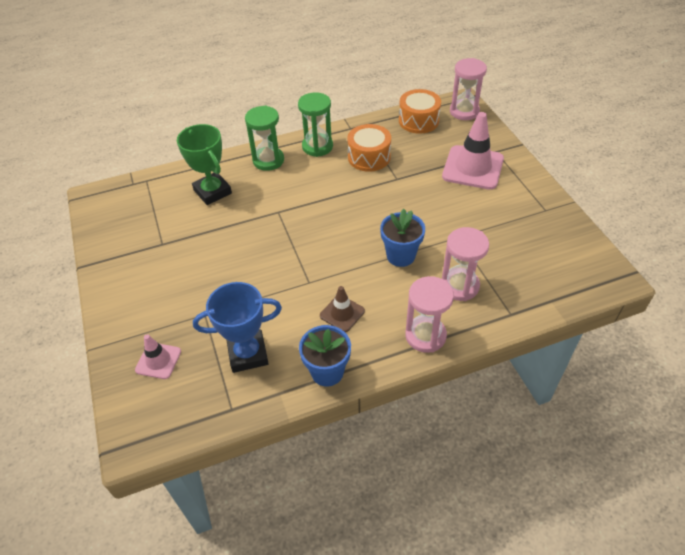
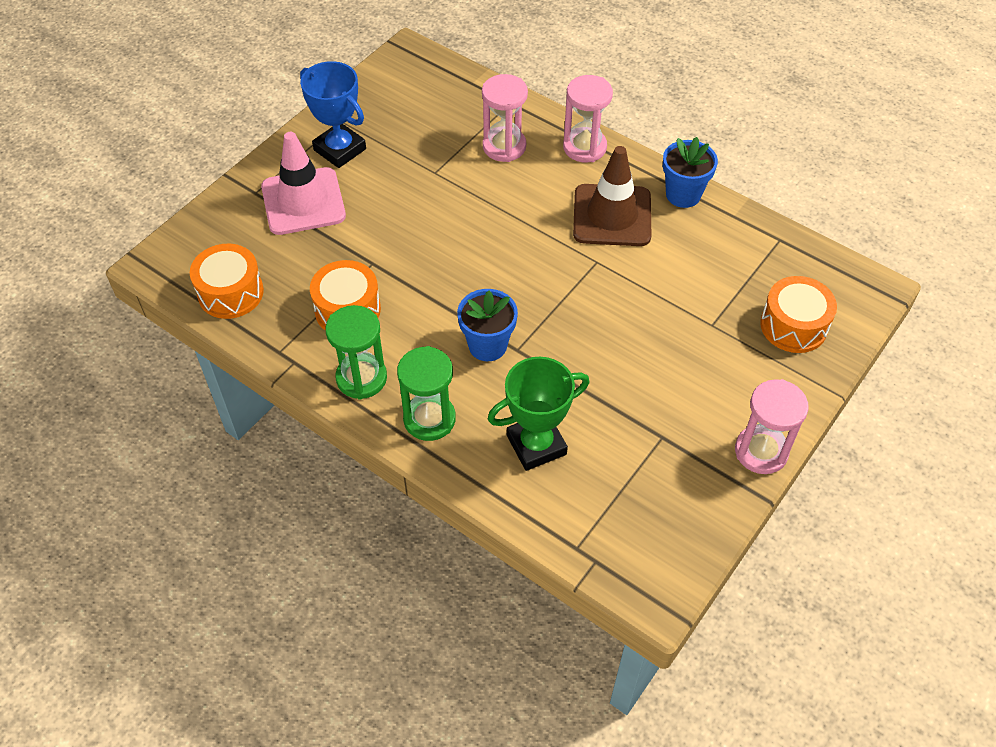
camera: 125 degrees left, 5 degrees up
pink traffic cone [135,334,181,379] -> orange drum [760,276,837,353]
green trophy [177,124,232,205] -> green trophy turned 45 degrees clockwise [488,357,589,471]
blue trophy [193,282,282,373] -> blue trophy moved to [300,61,366,168]
brown traffic cone [320,286,365,332] -> brown traffic cone [573,146,651,246], size x1.88
blue flower pot [380,208,425,267] -> blue flower pot moved to [457,289,518,361]
pink hourglass [450,58,487,120] -> pink hourglass moved to [735,379,809,474]

